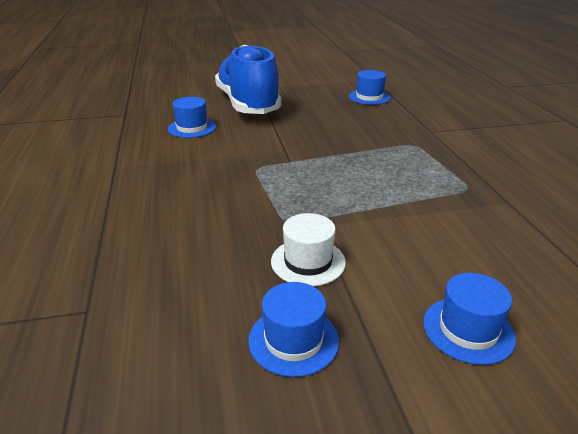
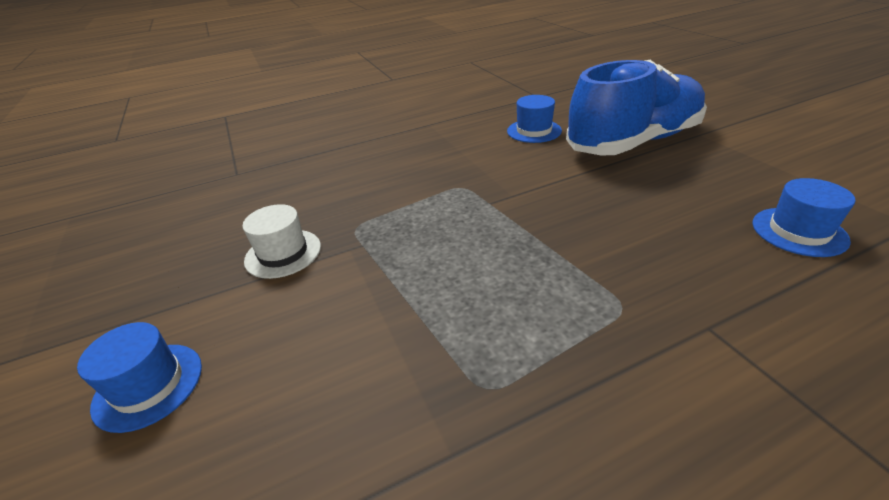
camera: 80 degrees right, 5 degrees up
blue hat [249,282,339,377] -> none

